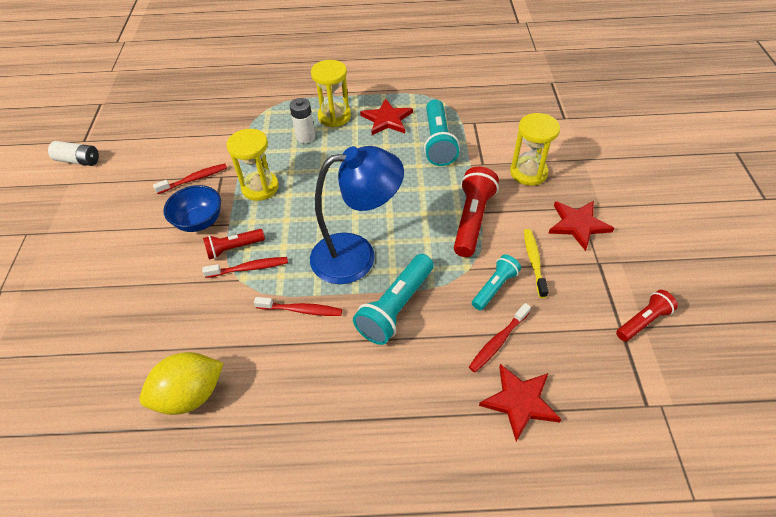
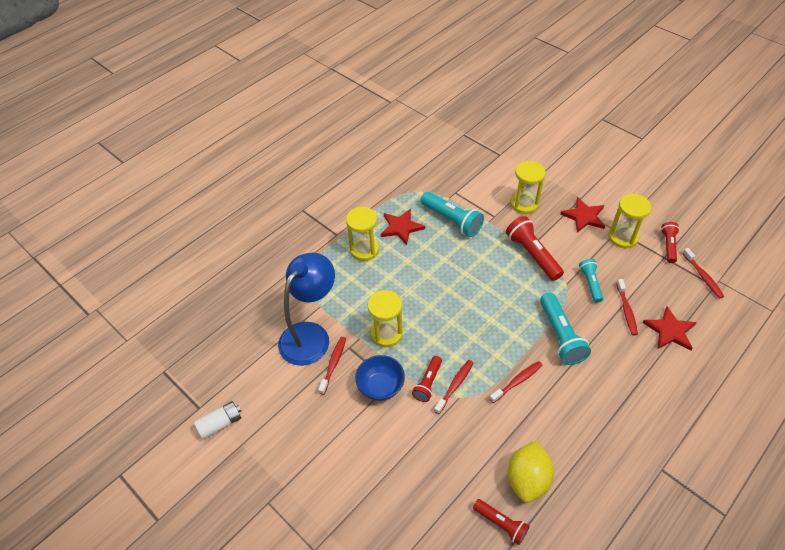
camera: 45 degrees left, 0 degrees up
white battery [290,98,315,143] -> none
blue lamp [310,146,404,284] -> blue lamp moved to [278,253,335,366]
yellow toothbrush [524,229,549,298] -> none
none -> red flashlight [473,499,530,545]
none -> yellow hourglass [608,194,652,248]
none -> red toothbrush [682,248,724,298]

